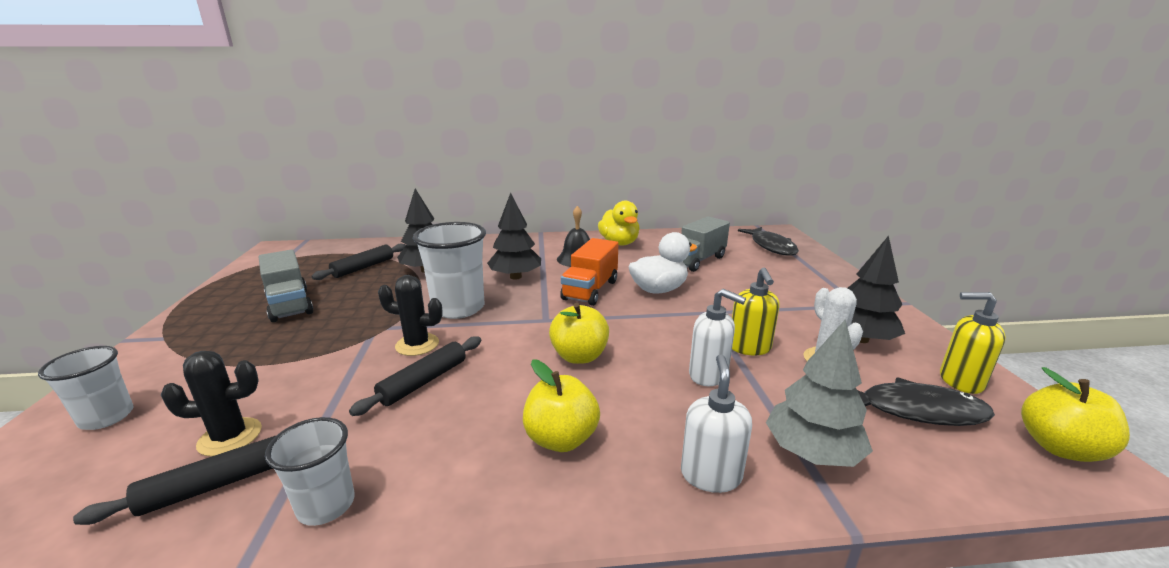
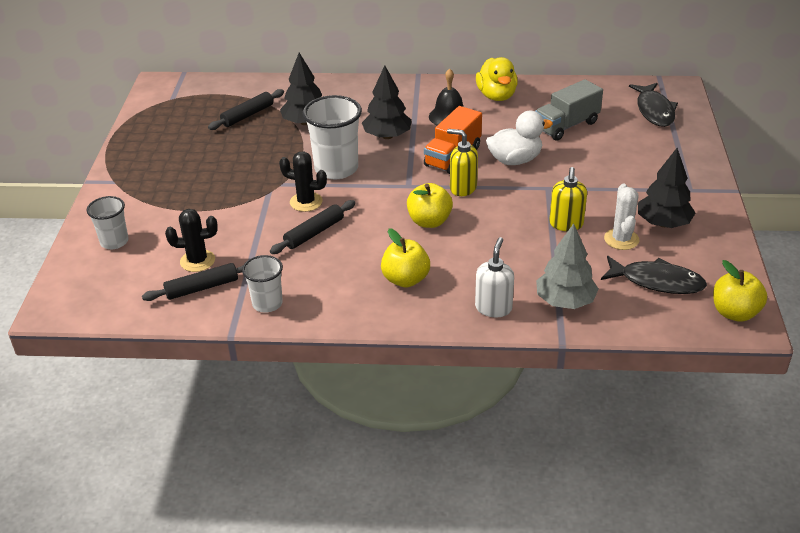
camera: 10 degrees right, 15 degrees up
grey truck [259,249,314,322] -> none
white soap dispenser [689,289,746,386] -> none
yellow soap dispenser [940,292,1006,394] -> yellow soap dispenser moved to [447,129,478,196]

